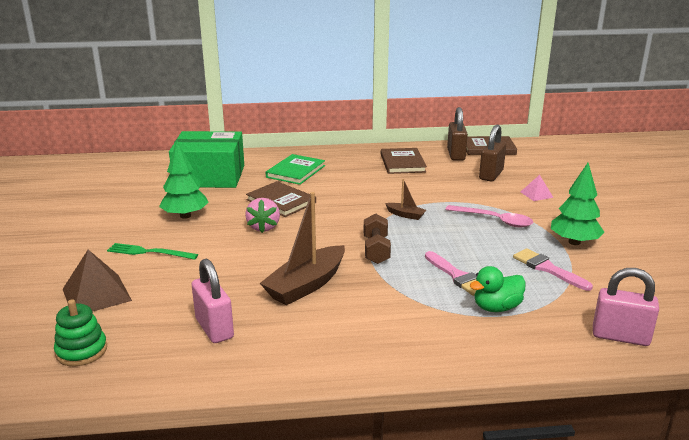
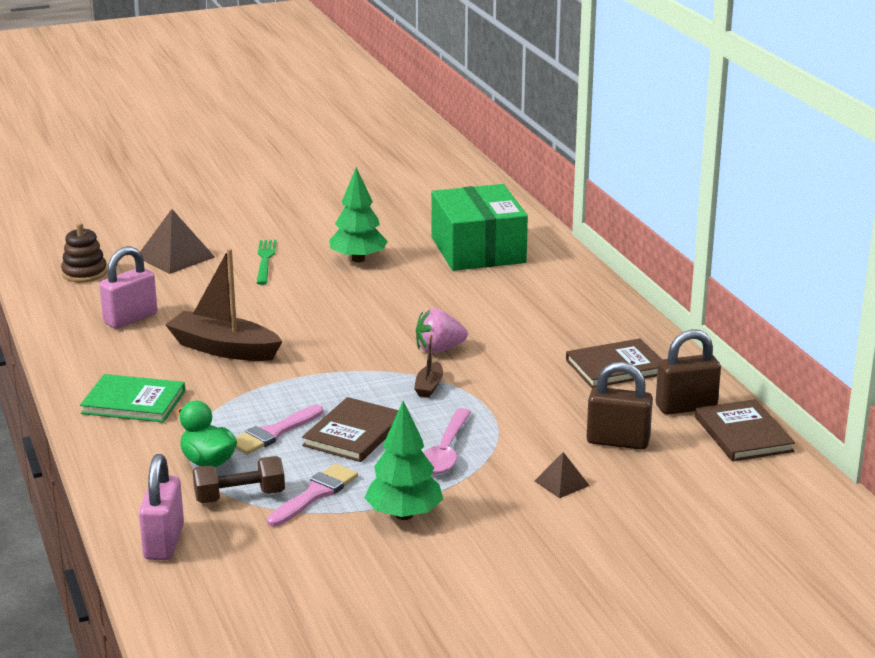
camera: 75 degrees right, 0 degrees up
green stacking toy [54,299,107,366] -> brown stacking toy [61,223,107,283]
pink strawberry [245,198,280,233] -> pink strawberry moved to [416,308,468,353]
brown book [246,181,316,217] -> brown book moved to [302,397,398,462]
green book [266,154,325,185] -> green book moved to [80,374,185,422]
brown dumbbell [364,213,391,264] -> brown dumbbell moved to [193,456,285,503]
pink pyramid [521,175,554,201] -> brown pyramid [535,452,590,498]

